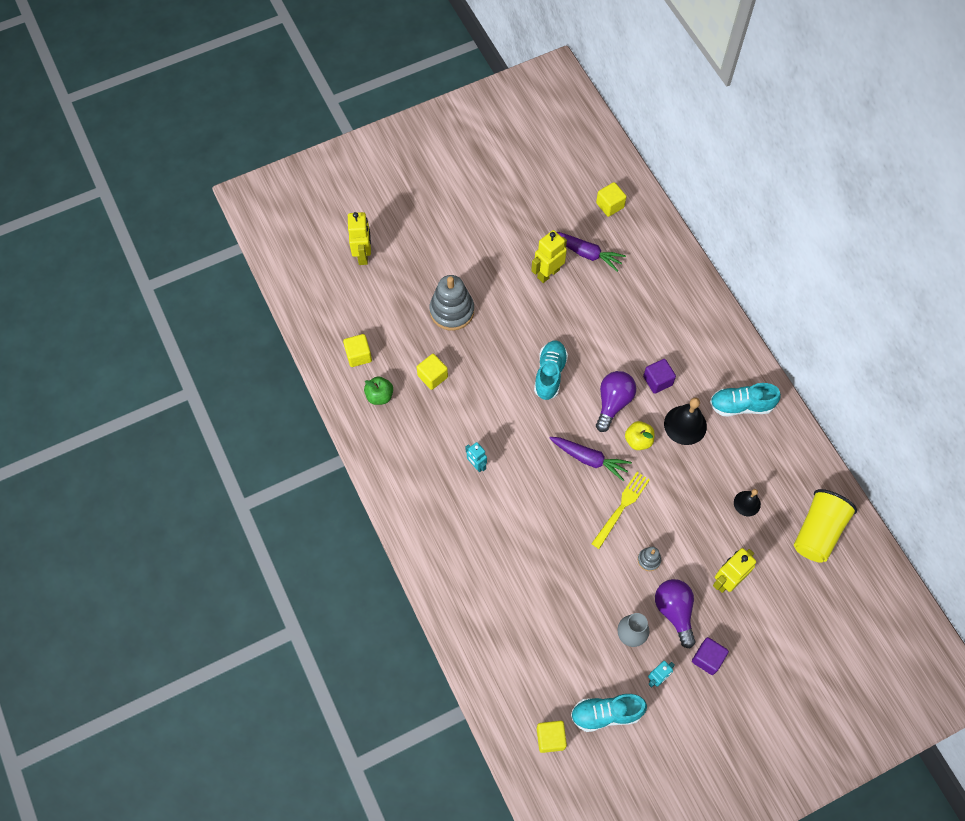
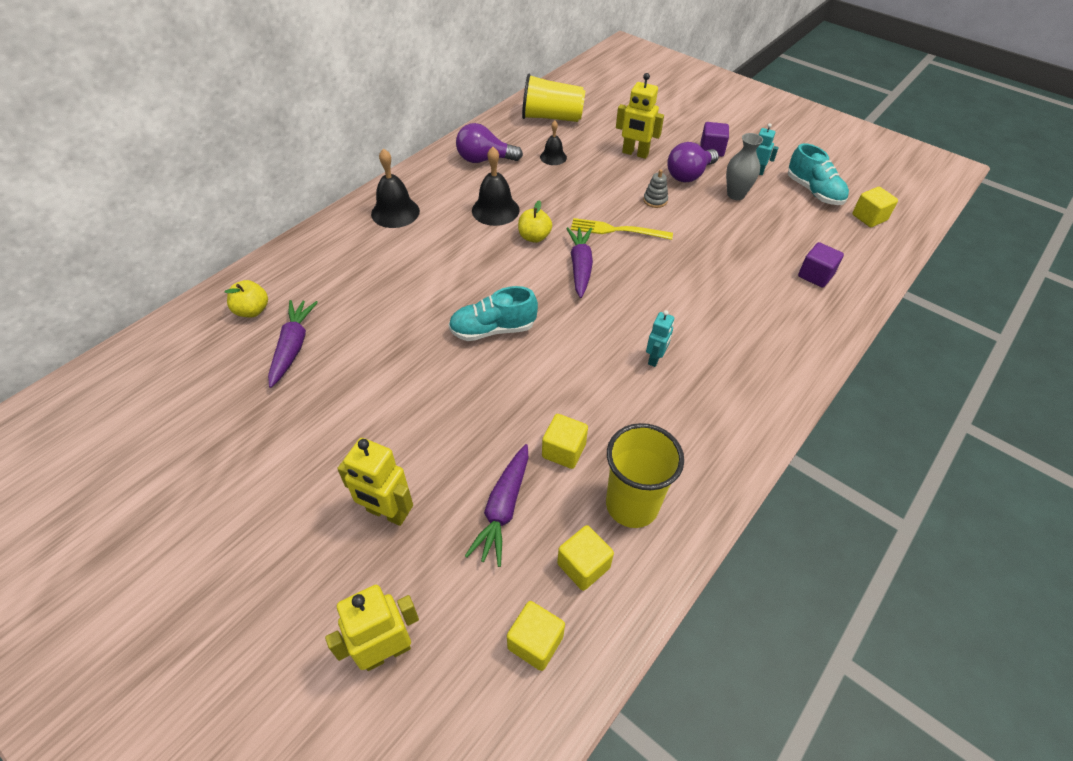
camera: 115 degrees left, 15 degrees down
green apple [364,377,393,405] -> yellow cup [606,423,684,528]
grey stacking toy [429,275,474,331] -> none
yellow robot [531,230,567,283] -> yellow robot moved to [337,438,413,526]
yellow cube [596,182,627,217] -> yellow cube moved to [507,601,565,671]
purple light bulb [596,371,636,432] -> purple light bulb moved to [456,123,523,163]
purple cube [643,359,676,394] -> purple cube moved to [798,242,844,288]
turquoise shoe [710,383,781,416] -> none
none -> yellow apple [224,280,268,317]
none -> black bell [371,148,420,228]
none -> purple carrot [465,444,528,567]

